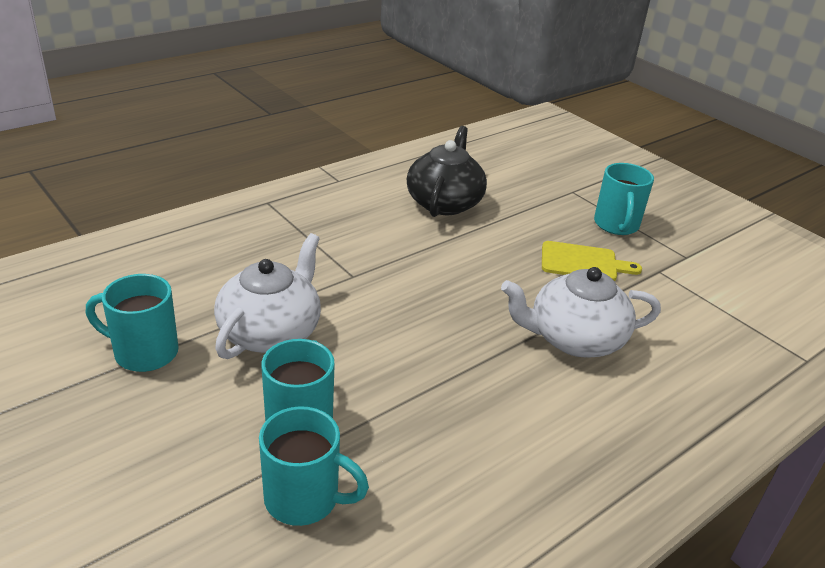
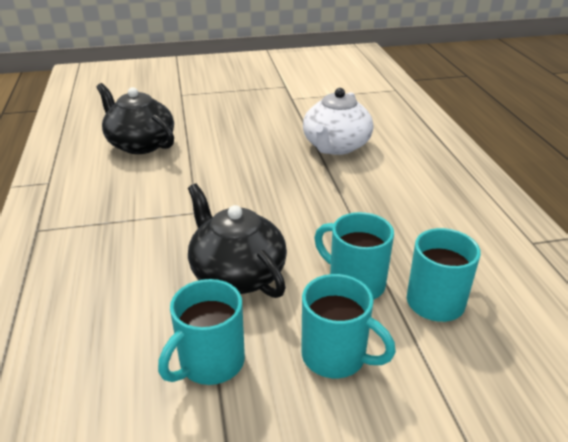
camera: 60 degrees left, 0 degrees up
white teapot [214,233,321,359] -> black teapot [188,184,287,298]
yellow cutting board [542,241,642,281] -> none
turquoise mug [594,163,654,235] -> turquoise mug moved to [302,274,396,378]

